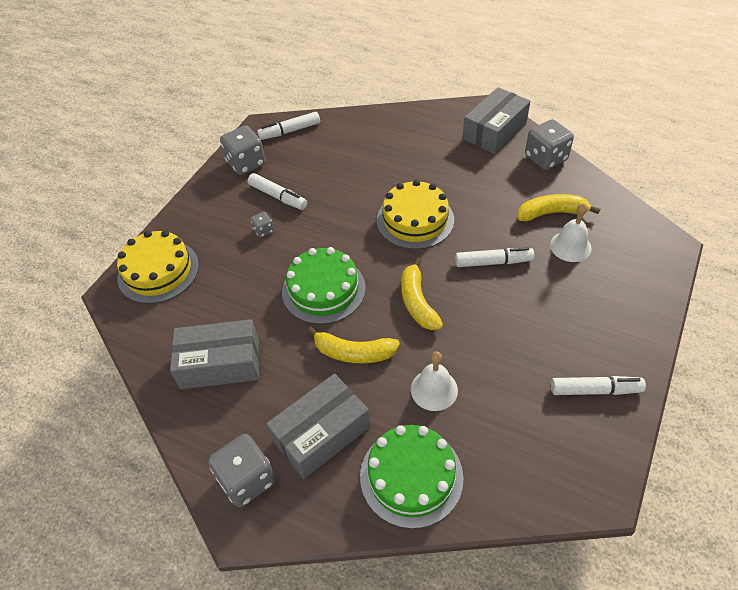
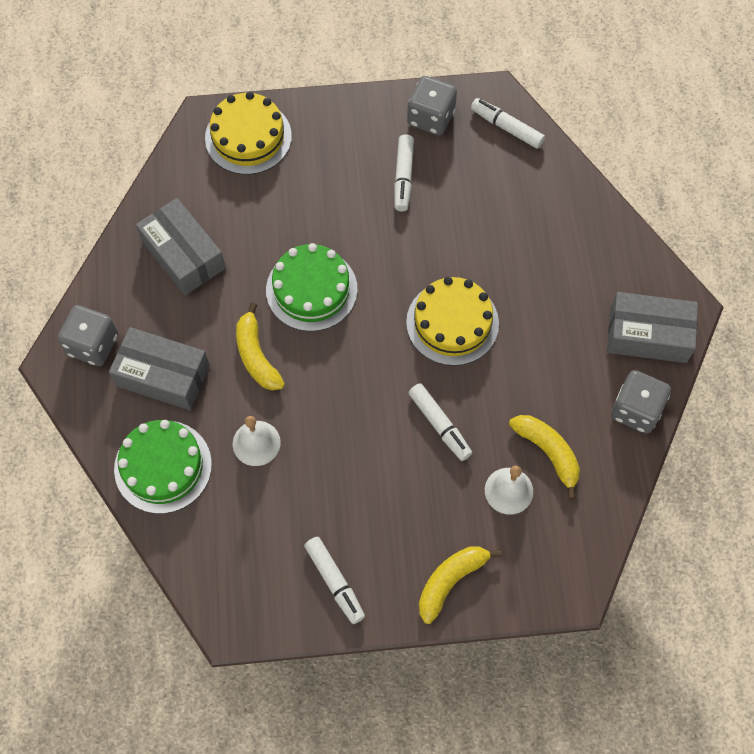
camera: 55 degrees right, 15 degrees up
grey dice [250,212,274,238] -> none
yellow banana [401,257,443,330] -> yellow banana moved to [419,546,502,624]

